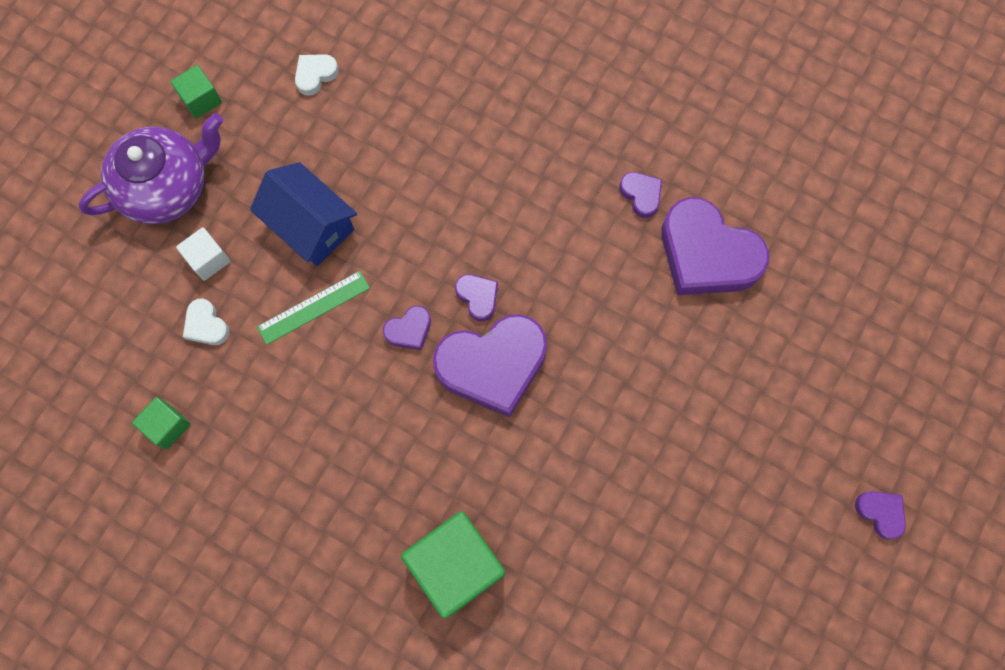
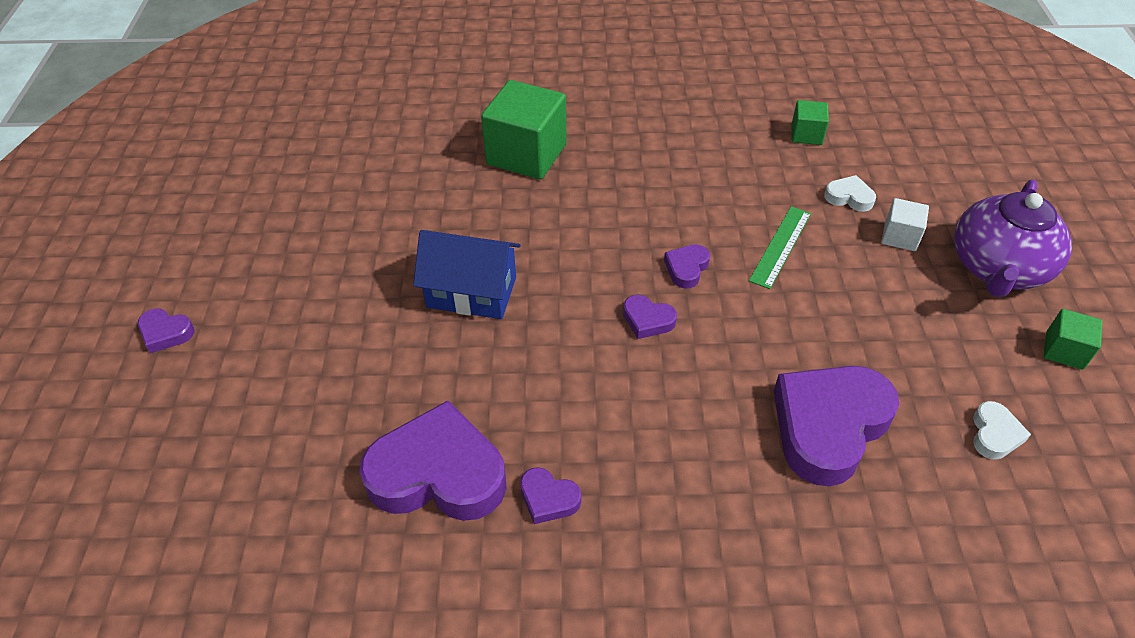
camera: 150 degrees right, 25 degrees down
blue house [250,162,357,266] -> blue house moved to [413,230,521,319]
purple heart [433,314,547,417] -> purple heart moved to [773,366,899,486]

